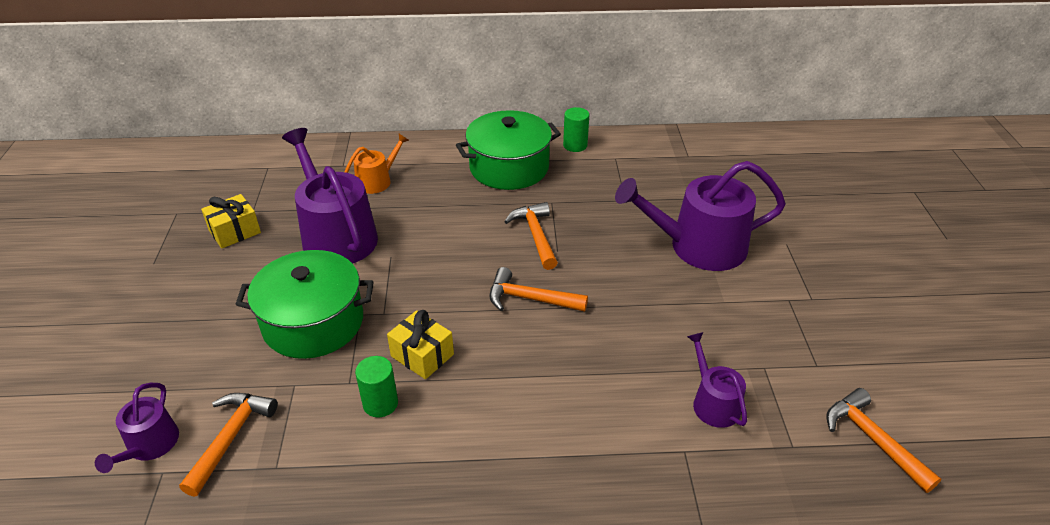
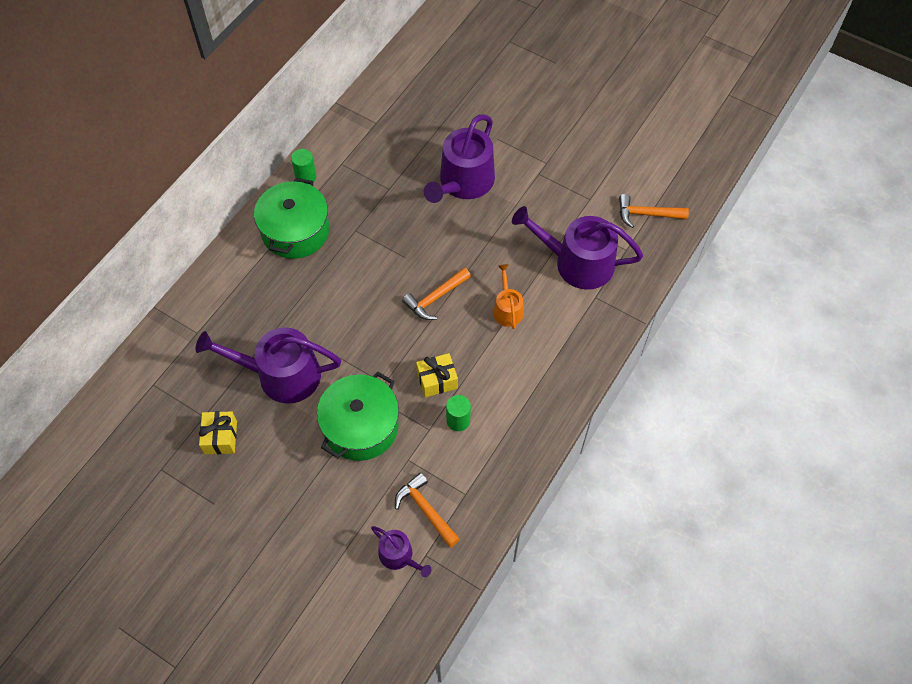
camera: 55 degrees left, 20 degrees up
orange watering can [345,134,409,194] -> orange watering can moved to [493,264,524,329]
orange hammer [504,202,558,270] -> none
purple watering can [687,332,747,428] -> purple watering can [512,206,643,290], size x1.96

